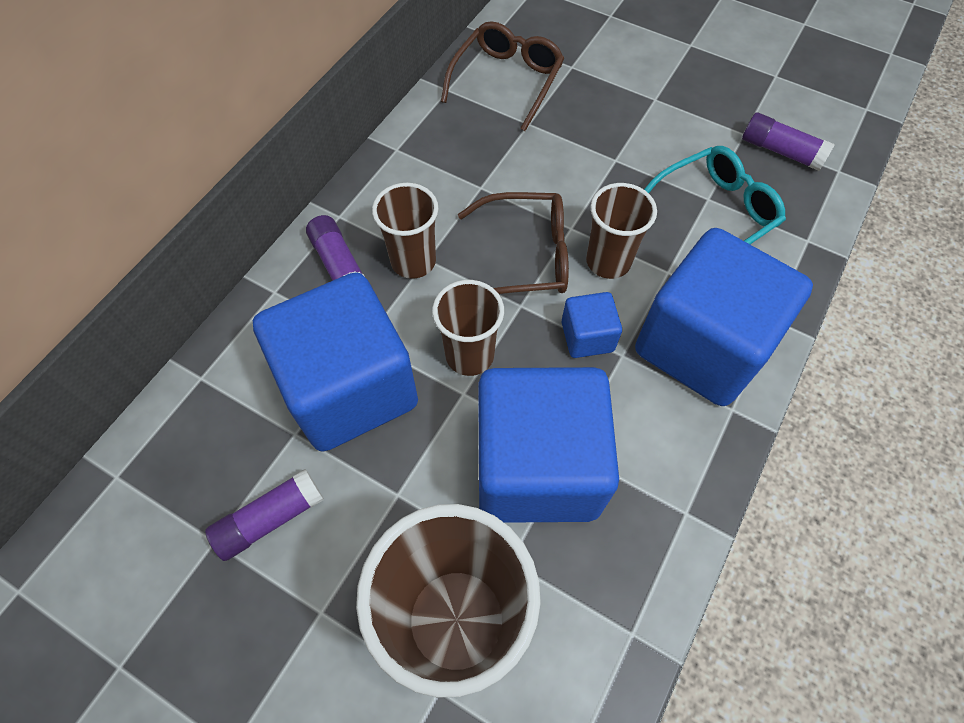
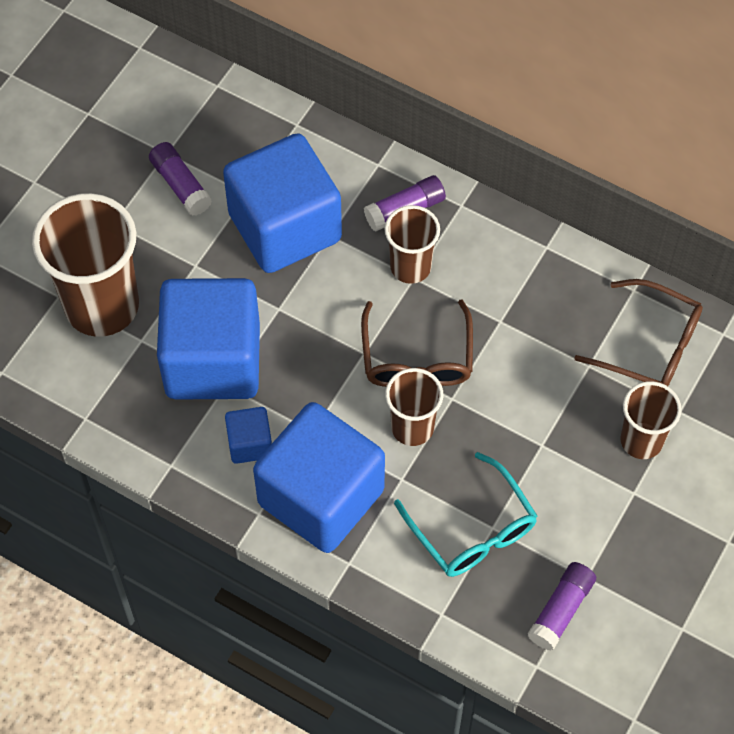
camera: 90 degrees right, 0 degrees up
brown cup [432,280,504,376] -> brown cup moved to [620,381,682,459]
blue cube [562,292,622,358] -> blue cube moved to [225,407,272,464]

